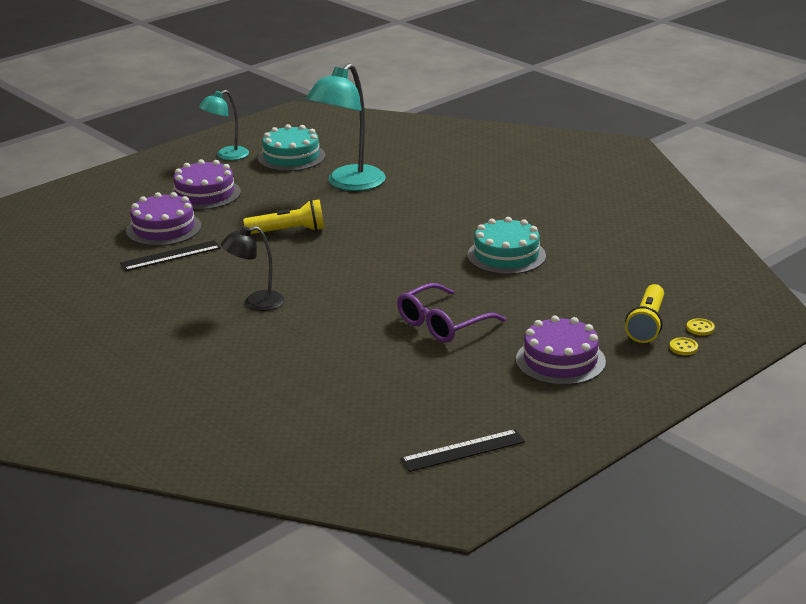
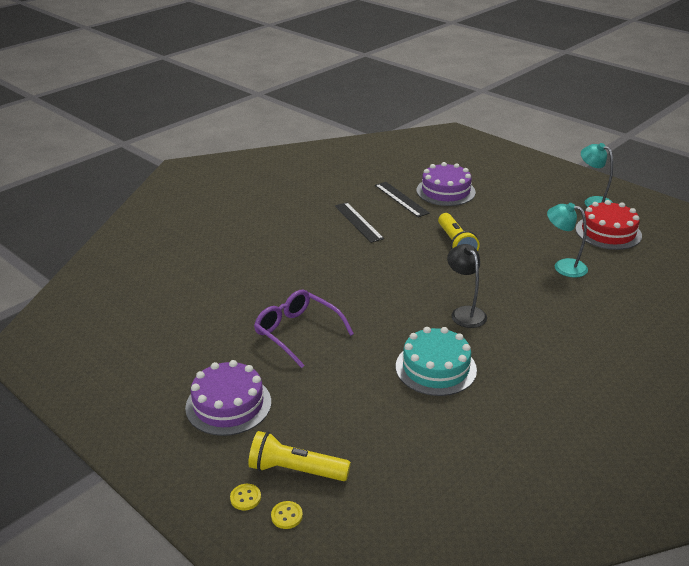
camera: 85 degrees right, 5 degrees up
purple cake [169,159,241,210] -> none
black lamp [221,226,285,311] -> black lamp moved to [447,244,487,328]
turquoise cake [258,124,326,171] -> red cake [576,200,642,250]
turquoise lamp [306,63,386,191] -> turquoise lamp [547,203,588,278], size x0.58
black ruler [400,429,525,472] -> black ruler moved to [335,202,384,243]

